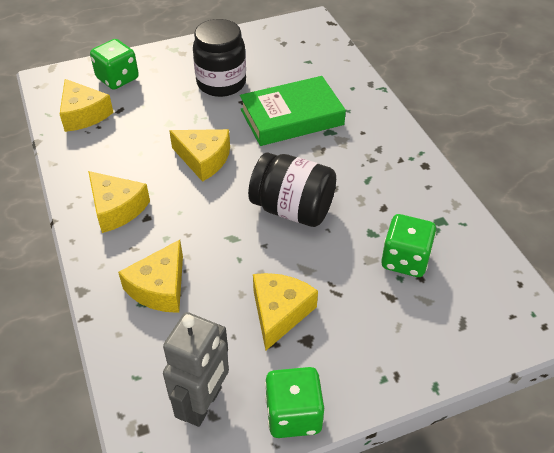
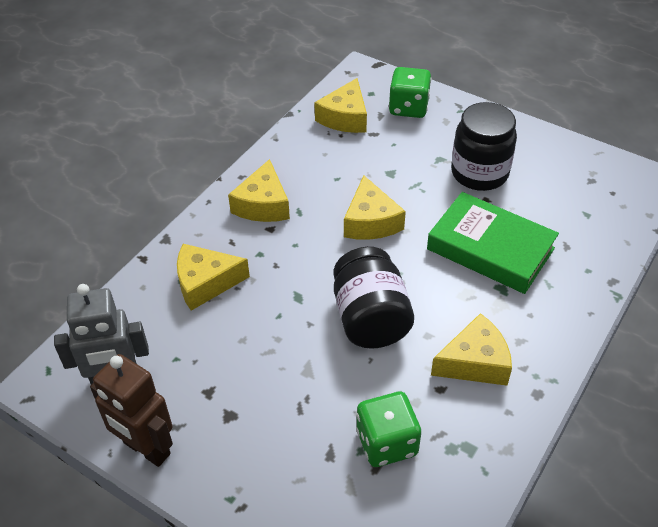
camera: 55 degrees right, 0 degrees up
yellow cheese [253,273,318,350] -> yellow cheese moved to [431,313,512,386]
green dice [265,367,324,438] -> brown robot [90,354,173,467]

